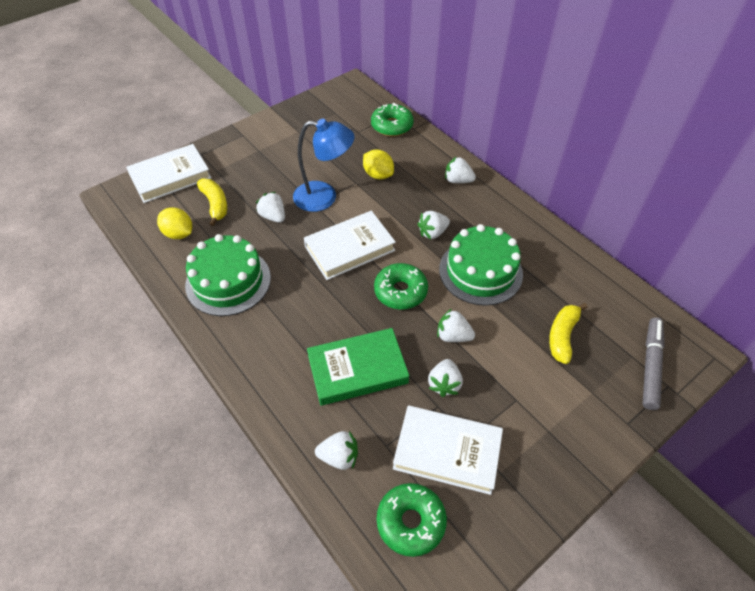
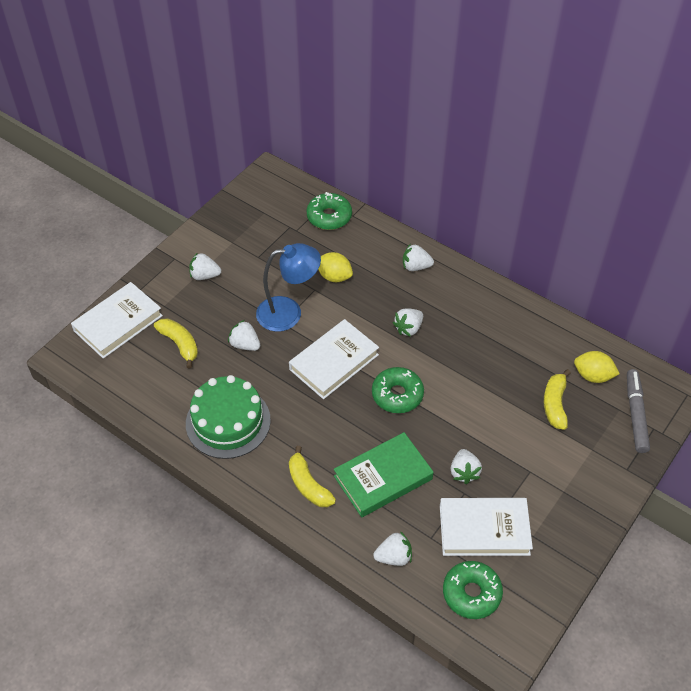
camera: 15 degrees left, 0 degrees up
yellow lemon [157,207,192,239] -> yellow lemon moved to [574,351,620,383]
white strawberry [437,309,475,342] -> white strawberry moved to [189,252,221,280]
green cake [439,224,523,306] -> none
none -> yellow banana [289,446,336,507]

